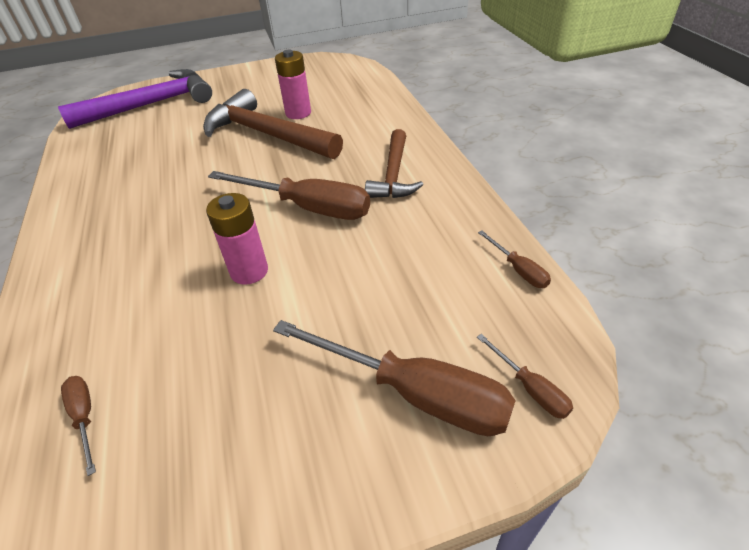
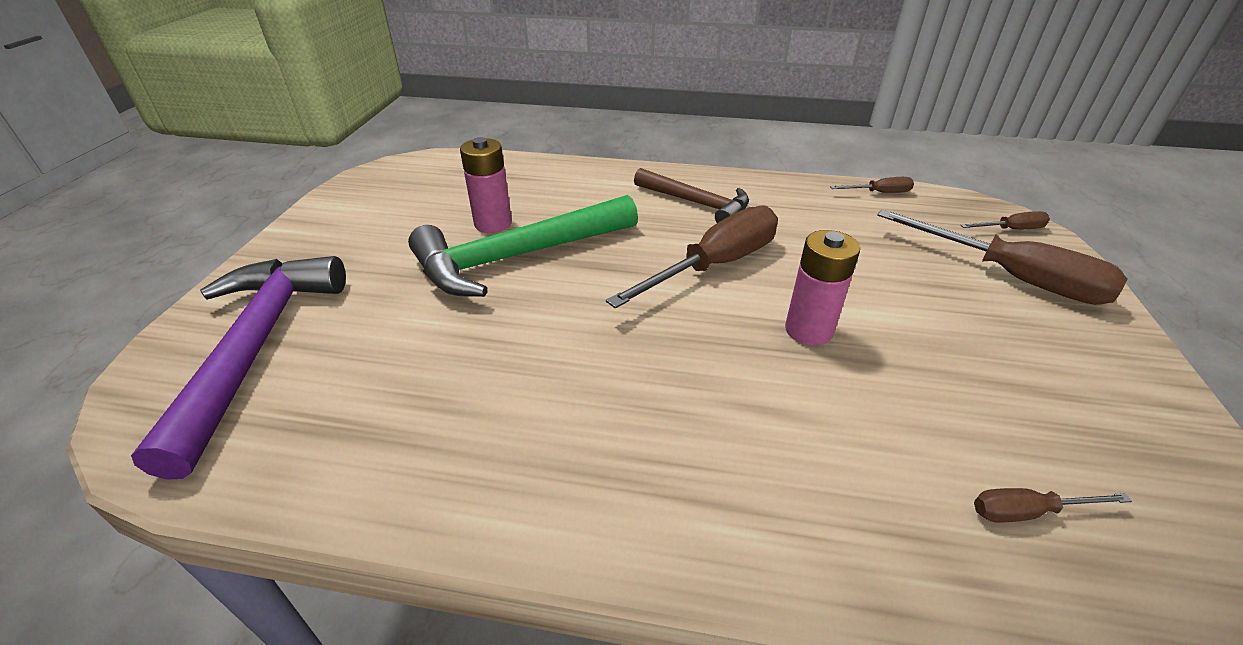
camera: 65 degrees left, 5 degrees down
brown hammer [203,89,343,159] -> green hammer [408,195,638,297]
brown screwdriver [273,320,516,436] -> brown screwdriver turned 75 degrees clockwise [877,209,1127,305]

